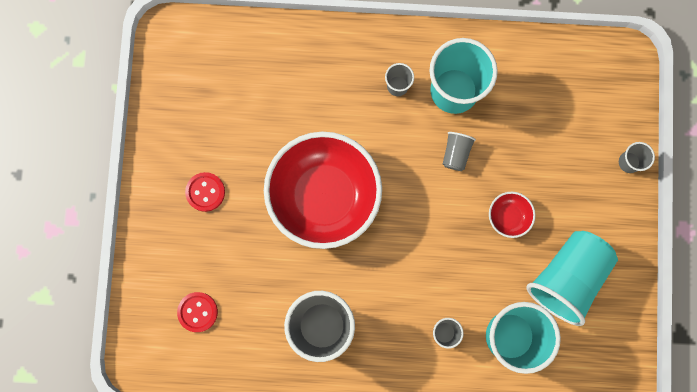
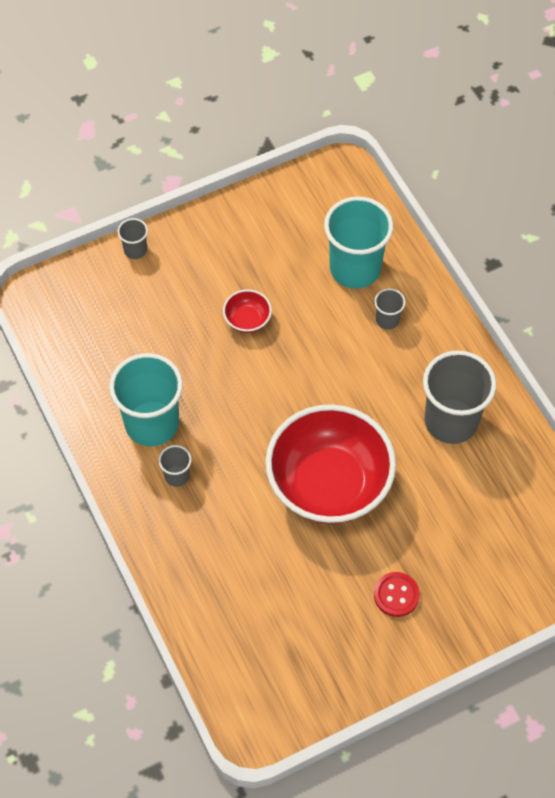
camera: 120 degrees left, 20 degrees down
red button [177,292,218,332] -> none
grey cup [443,132,476,171] -> none
turquoise cup [526,231,618,326] -> none

